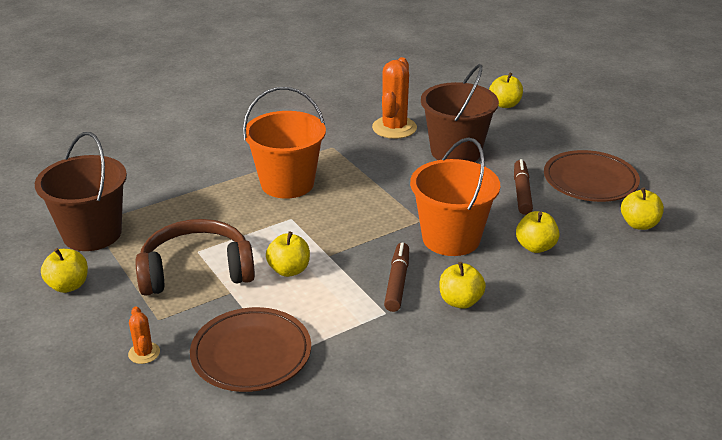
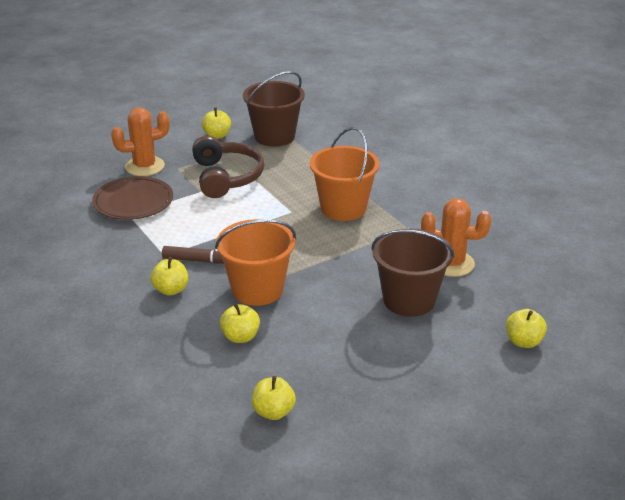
camera: 90 degrees right, 0 degrees up
orange cactus [128,306,160,364] -> orange cactus [111,107,170,176], size x2.00
yellow apple [266,231,310,277] -> none
brown marker [514,159,533,215] -> none
brown plate [544,150,640,202] -> none

